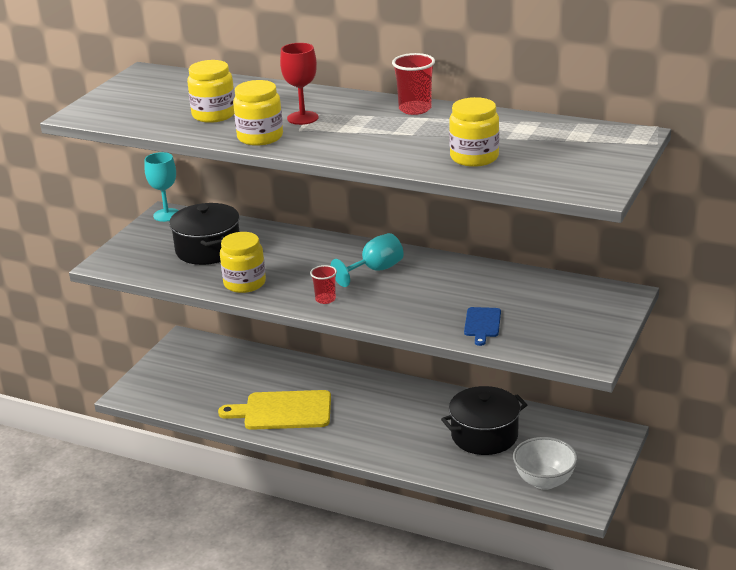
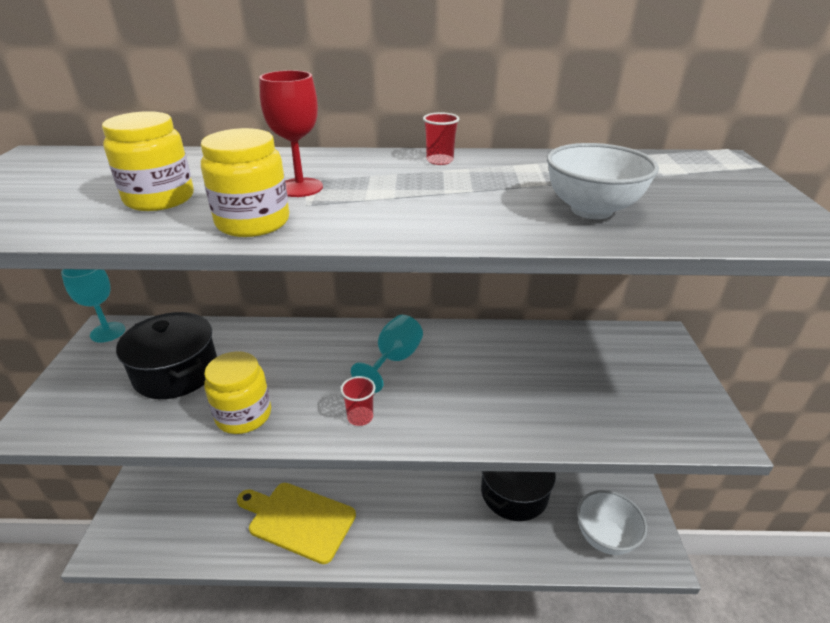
camera: 25 degrees left, 5 degrees up
yellow cutting board [218,390,331,430] -> yellow cutting board turned 45 degrees clockwise [237,483,356,564]
red cup [392,53,435,115] -> red cup [423,112,459,165], size x0.64
yellow jar [449,97,499,167] -> white bowl [547,143,659,219]
blue cutting board [464,307,501,346] -> none

